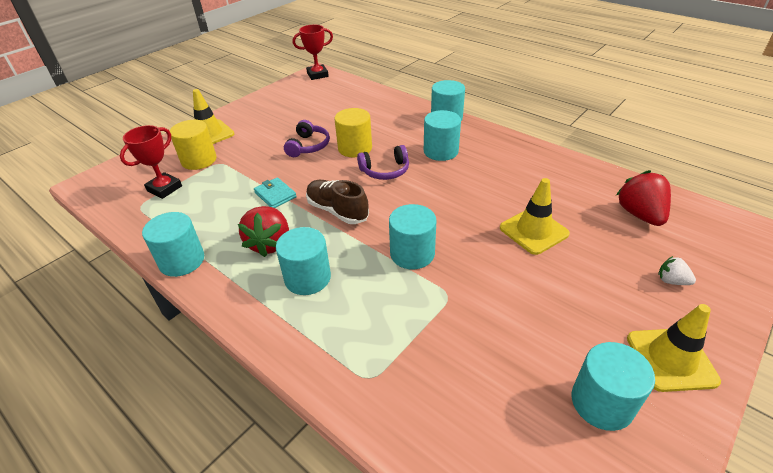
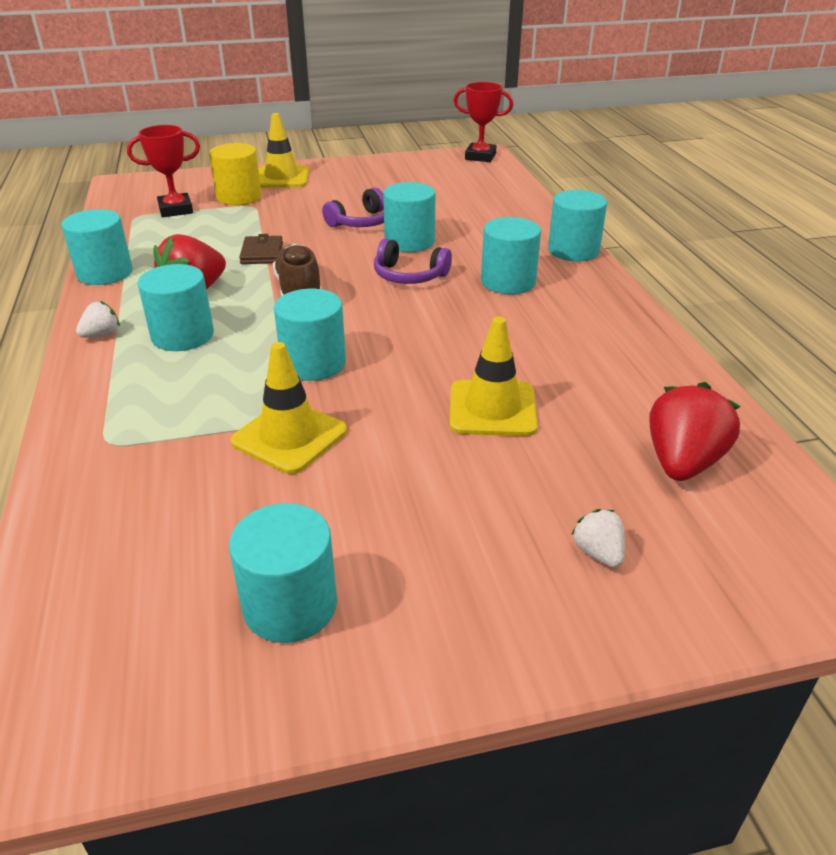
camera: 35 degrees right, 5 degrees down
turquoise wallet [254,177,297,208] -> brown wallet [239,234,283,264]
yellow cylinder [335,108,372,158] -> turquoise cylinder [383,182,436,252]
yellow traffic cone [627,304,721,392] -> yellow traffic cone moved to [230,342,347,474]
none -> white strawberry [76,301,120,338]

